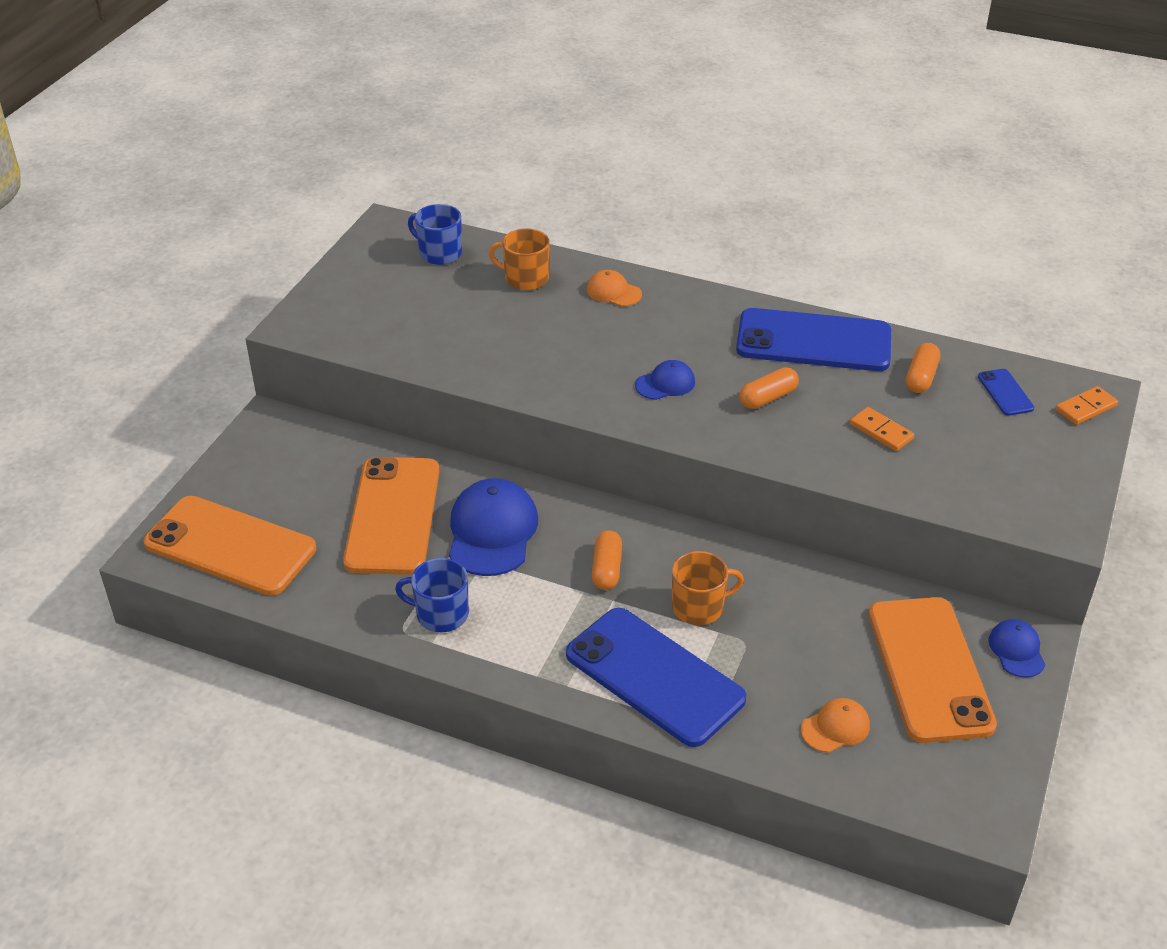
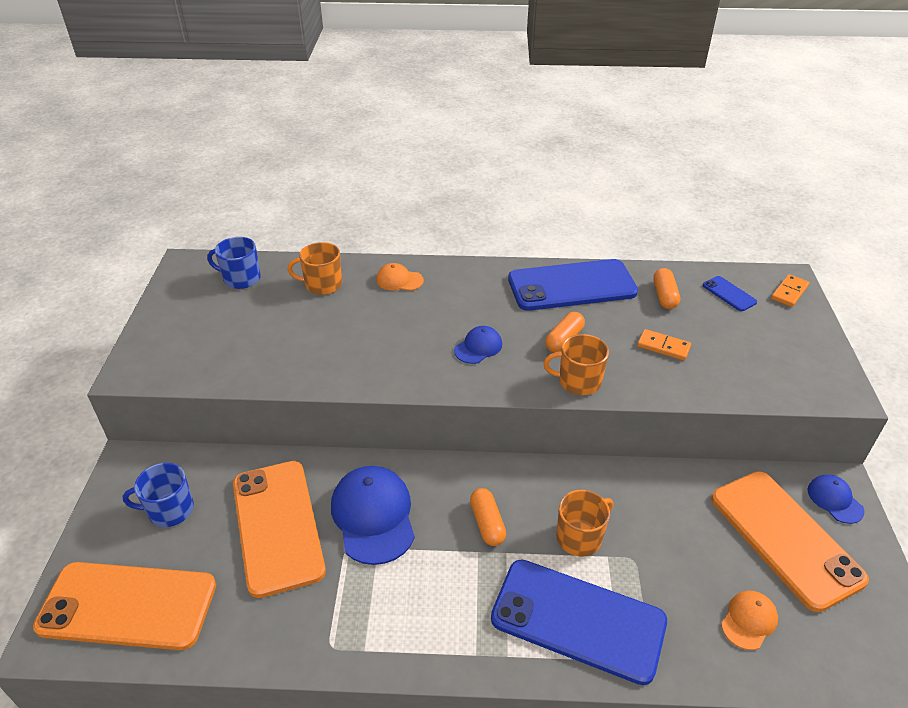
camera: 20 degrees left, 0 degrees up
blue mug [395,558,469,632] -> blue mug moved to [123,463,194,527]
none -> orange mug [543,334,609,395]

